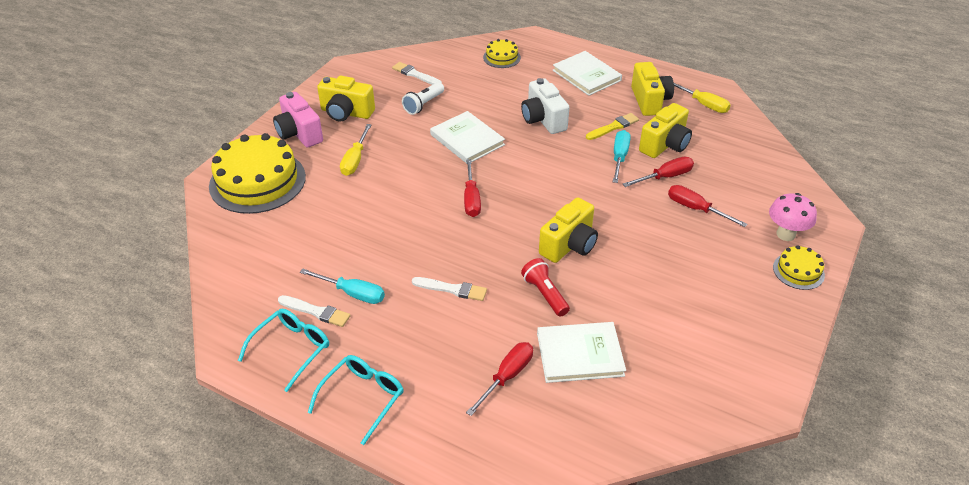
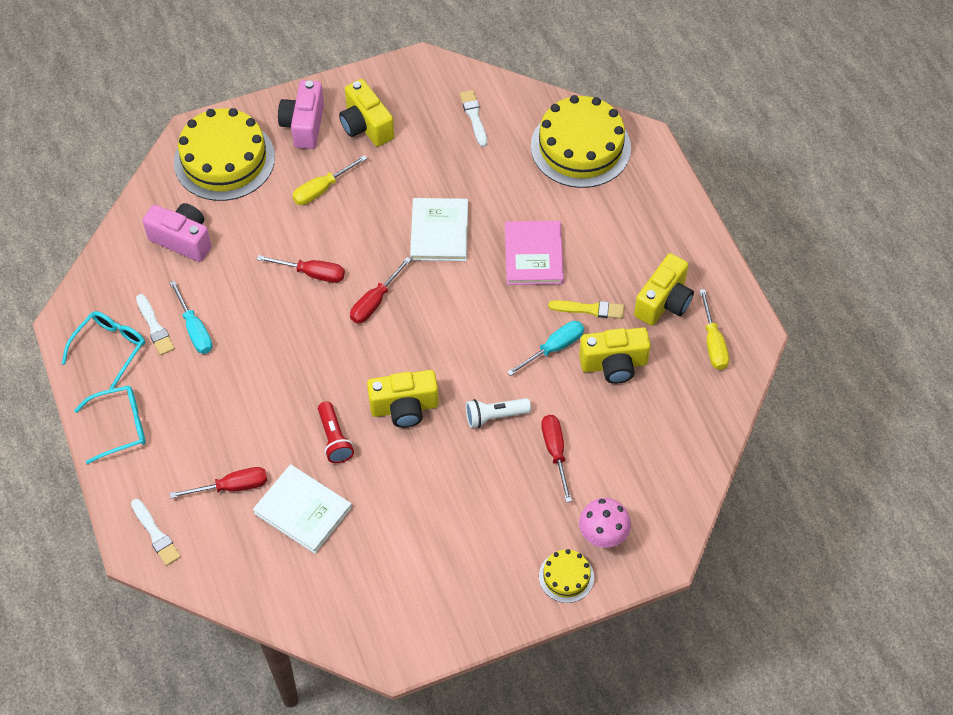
camera: 40 degrees right, 15 degrees up
turquoise glasses [238,309,329,392] -> turquoise glasses turned 45 degrees counterclockwise [62,311,145,389]
white flashlight [402,82,444,115] -> white flashlight moved to [466,398,531,428]
white brush [412,277,487,301] -> white brush moved to [131,499,181,566]
yellow cake [483,39,521,68] -> yellow cake [531,95,631,188], size x2.12
white camera [521,78,569,134] -> pink book [505,221,564,285]
red flashlight [521,258,570,317] -> red flashlight turned 150 degrees clockwise [318,401,354,463]
white book [553,51,622,96] -> none
red screwdriver [623,157,694,187] -> red screwdriver moved to [257,255,345,283]
none -> pink camera [142,203,212,262]

